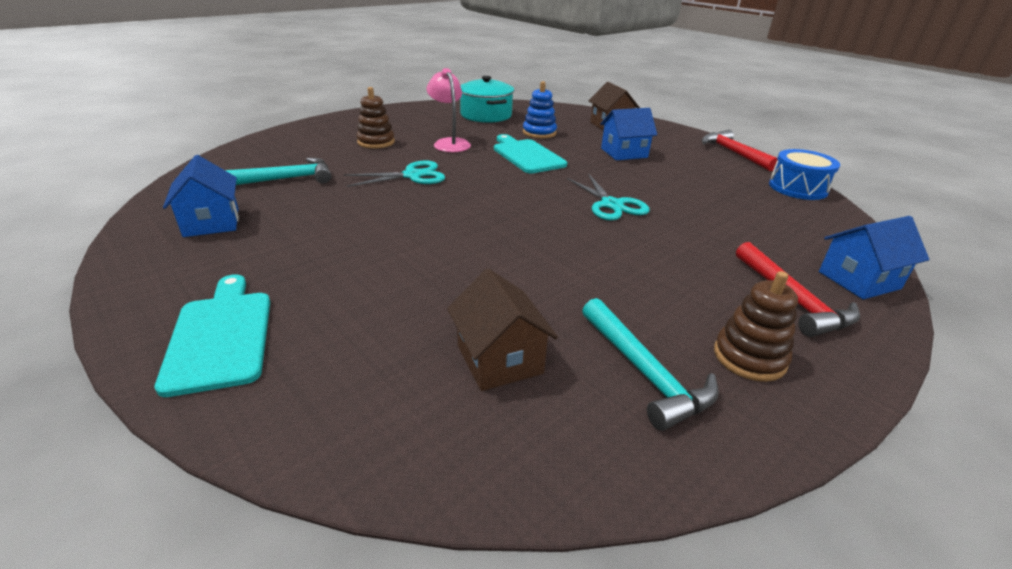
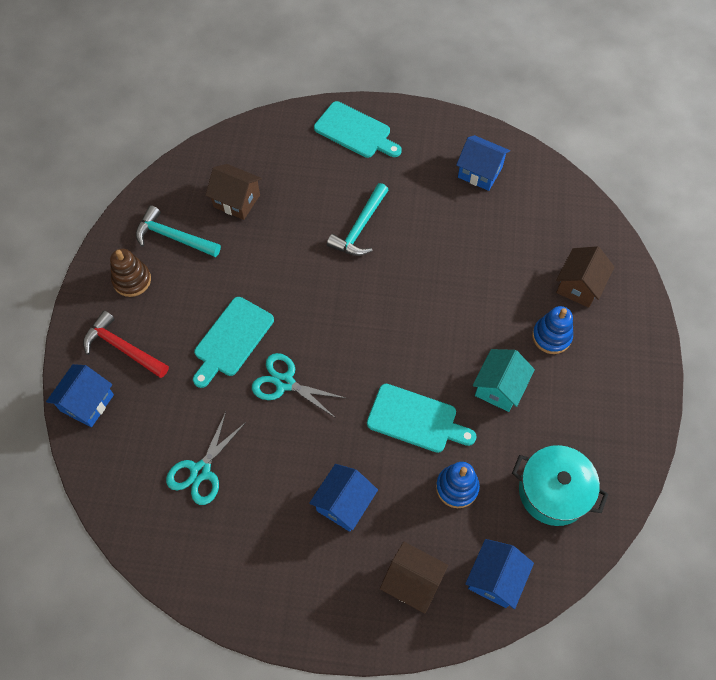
camera: 140 degrees right, 30 degrees up
turquoise hammer [225,158,331,185] -> turquoise hammer moved to [327,183,389,256]
turquoise scissors [344,161,445,187] -> turquoise scissors moved to [166,412,246,505]
brown stacking toy [357,87,395,149] -> blue stacking toy [532,306,573,354]
pink lamp [427,68,471,152] -> turquoise house [473,349,535,412]
red hammer [702,130,778,171] -> none
blue drum [769,149,840,200] -> none
none -> turquoise cutting board [193,297,274,388]
none -> blue house [465,539,534,609]
none -> brown house [556,246,614,308]

